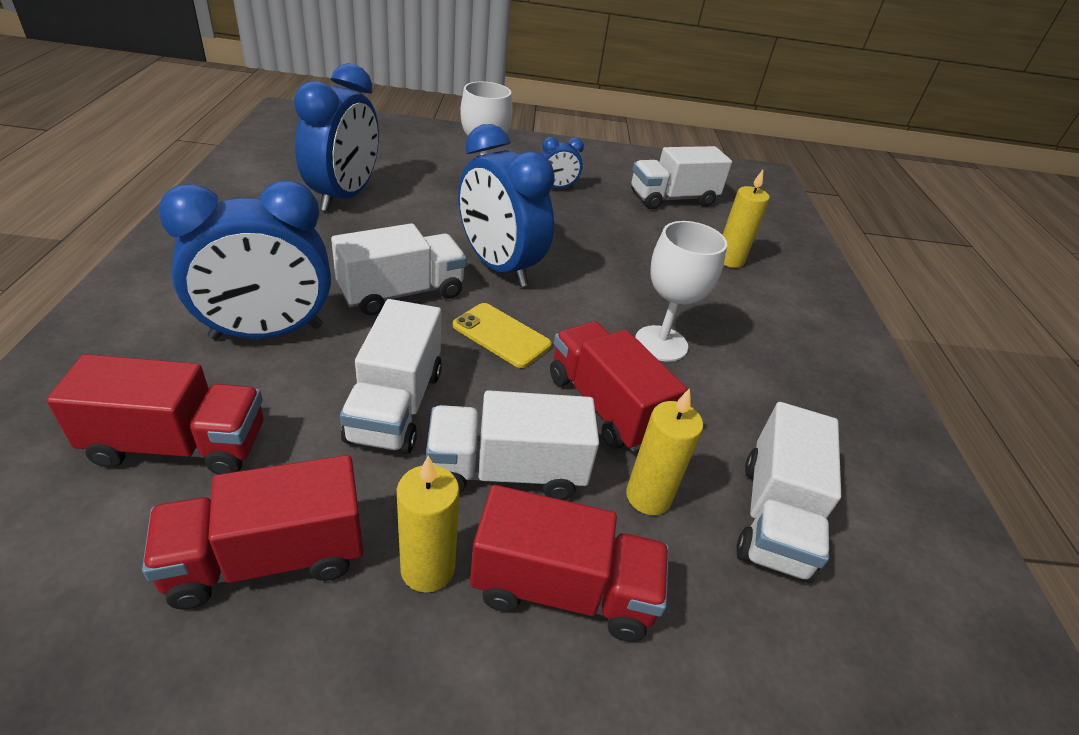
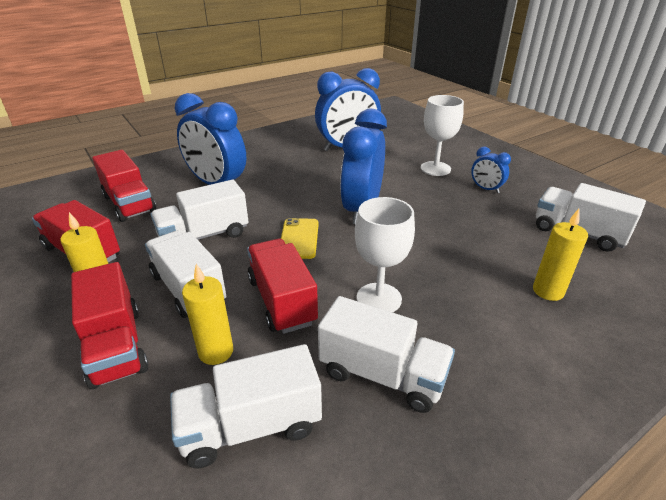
camera: 60 degrees right, 5 degrees down
white truck [331,223,467,316] -> white truck moved to [318,296,455,413]
red truck [550,321,687,451] -> red truck turned 45 degrees counterclockwise [247,239,318,334]

